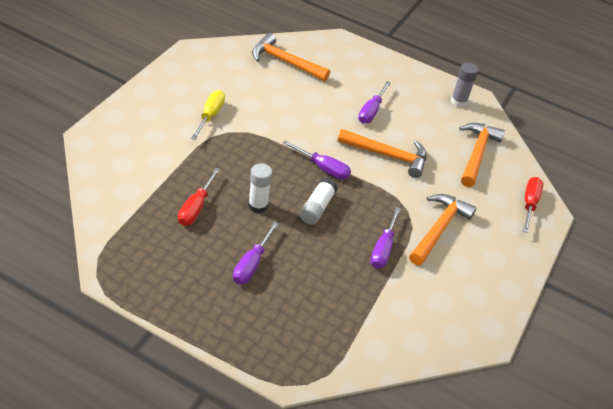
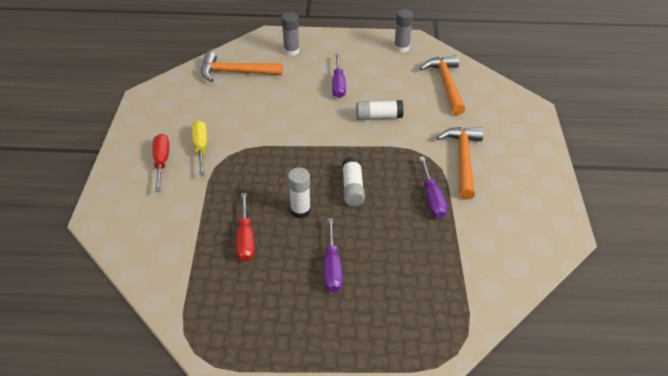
camera: 20 degrees left, 0 degrees up
purple screwdriver [283,140,351,179] -> none
orange hammer [338,129,427,178] -> white glue stick [356,100,404,120]
red screwdriver [523,177,543,233] -> red screwdriver moved to [153,134,169,192]
none -> grey glue stick [281,12,299,56]

